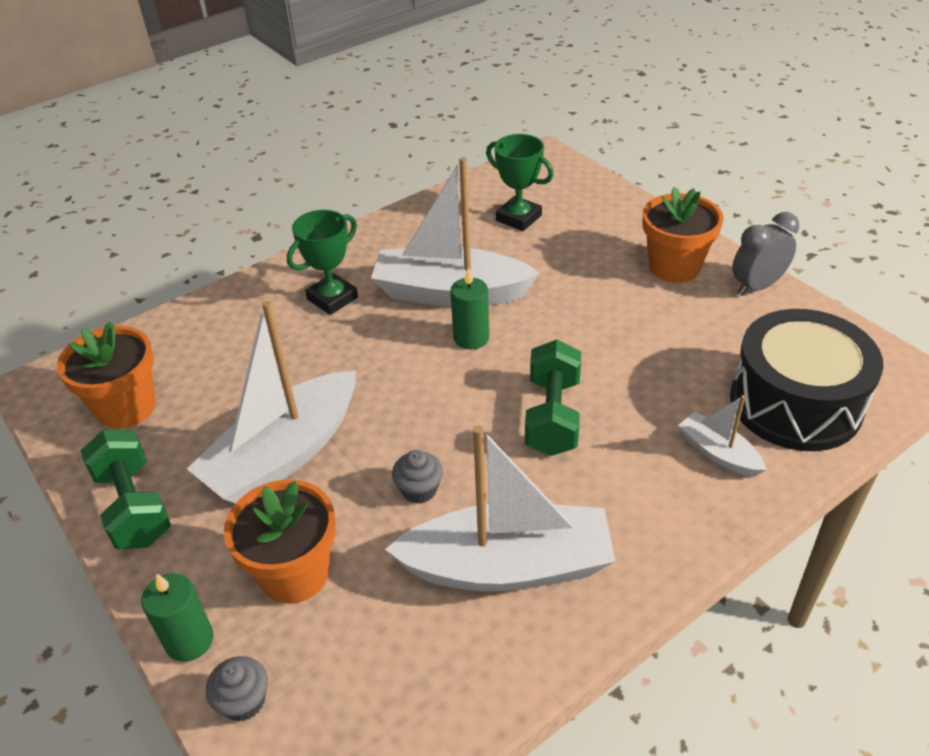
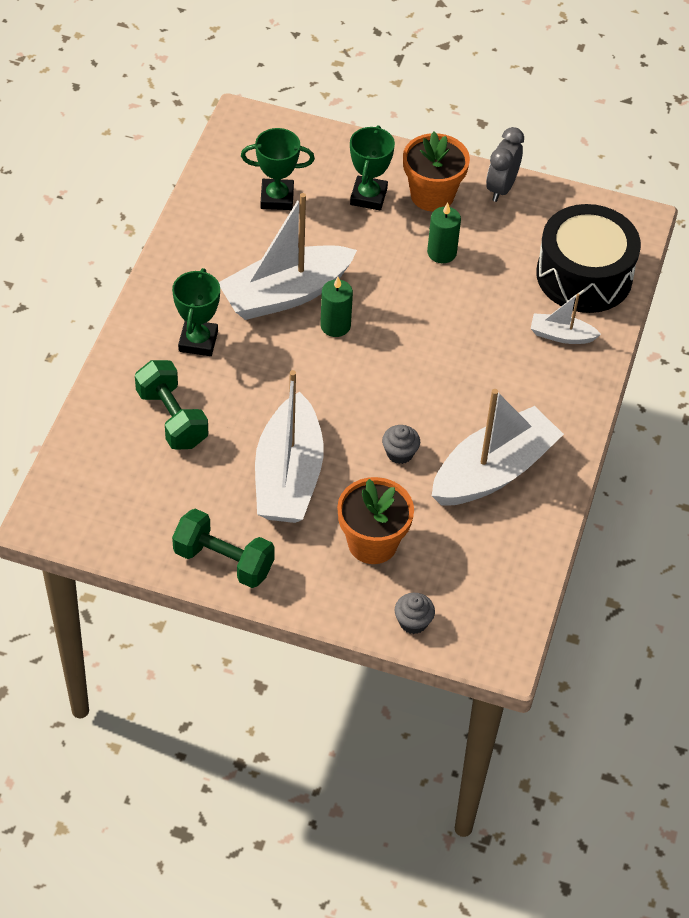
camera: 40 degrees left, 10 degrees up
orange flower pot [57,322,156,429] -> none
green candle [141,573,213,662] -> green candle moved to [427,203,461,263]
green dumbbell [525,340,581,456] -> green dumbbell moved to [135,360,208,450]
none -> green trophy [350,125,395,211]

